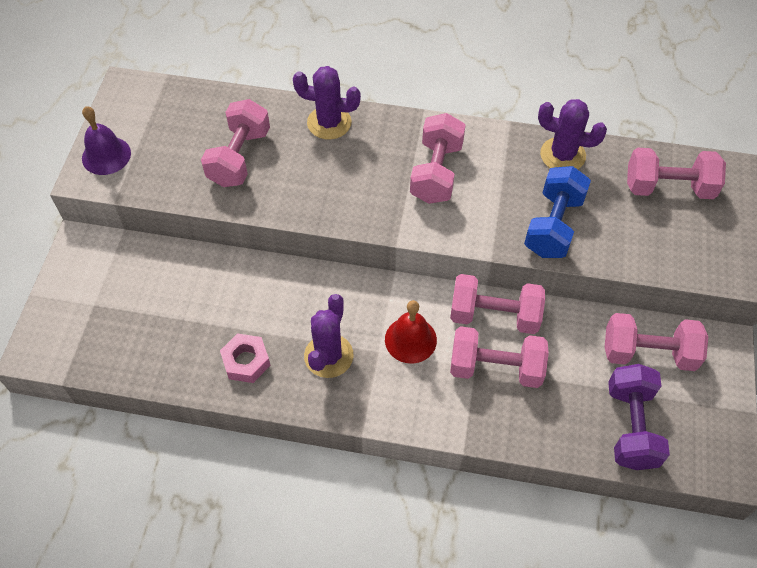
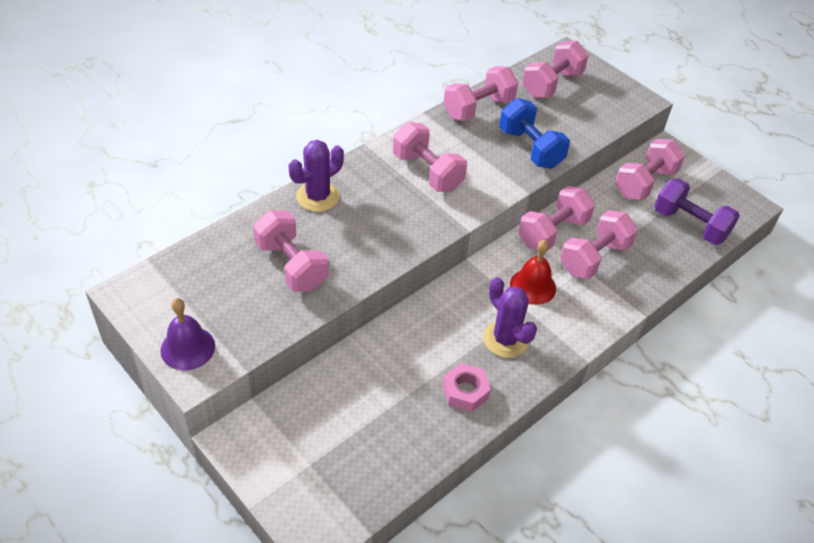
camera: 55 degrees left, 10 degrees down
purple cactus [538,99,607,169] -> pink dumbbell [443,66,518,121]

